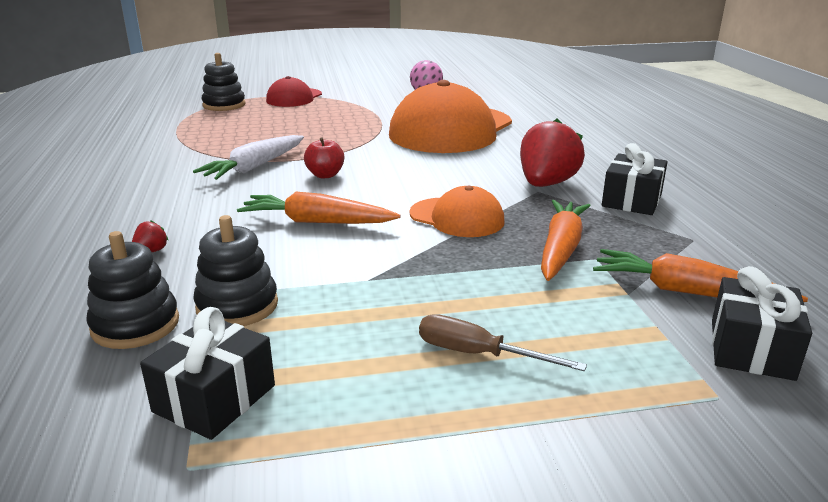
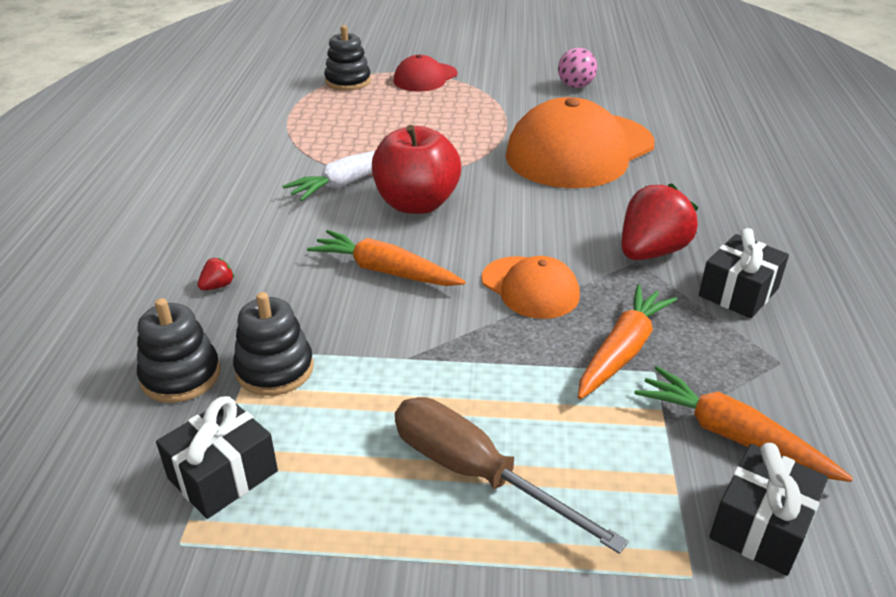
camera: 15 degrees right, 10 degrees up
red apple [304,137,344,178] -> red apple [372,125,461,214], size x2.05
brown screwdriver [419,314,587,371] -> brown screwdriver [395,397,629,554], size x1.58

